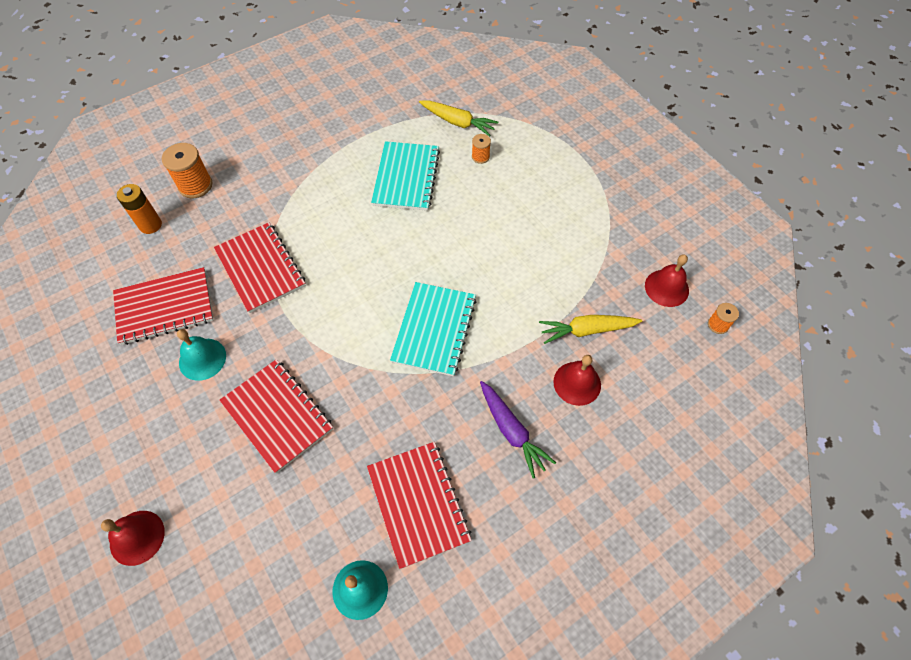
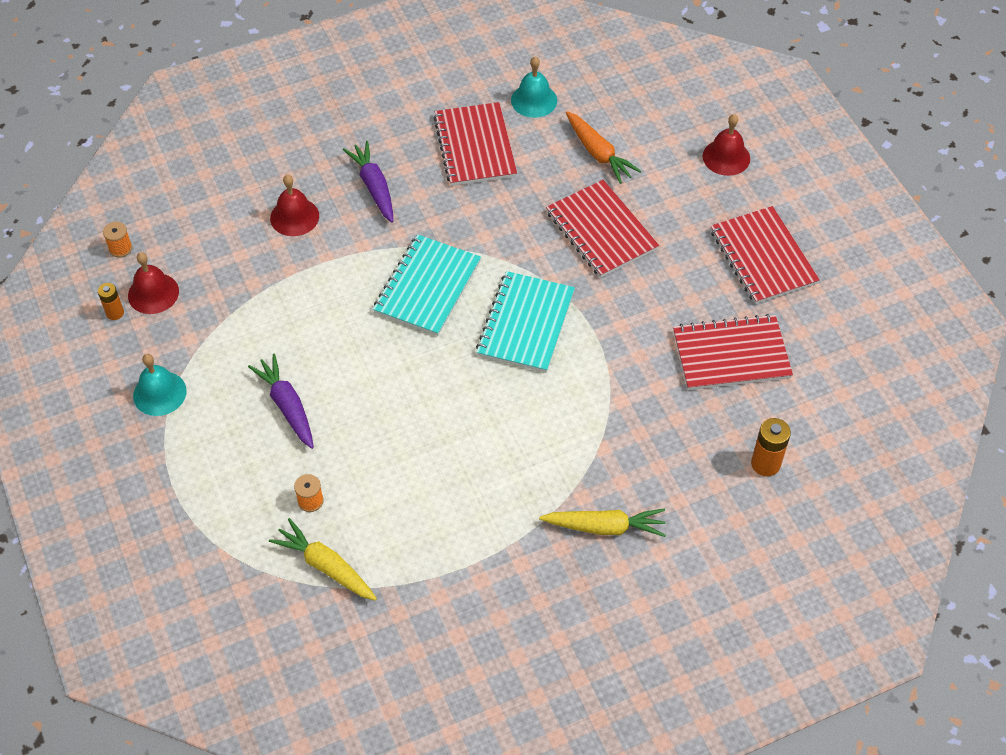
camera: 170 degrees left, 5 degrees down
orange spool [162,143,213,198] -> none
turquoise bell [177,329,226,381] -> turquoise bell moved to [133,354,187,416]
red notebook [214,222,306,313] -> red notebook moved to [711,206,820,304]
turquoise notebook [371,141,440,211] -> turquoise notebook moved to [476,271,575,373]
yellow carrot [539,315,642,344] -> yellow carrot moved to [539,509,666,537]
none -> orange battery [98,283,124,320]
none -> purple carrot [248,354,314,449]
none -> orange carrot [566,111,641,184]

